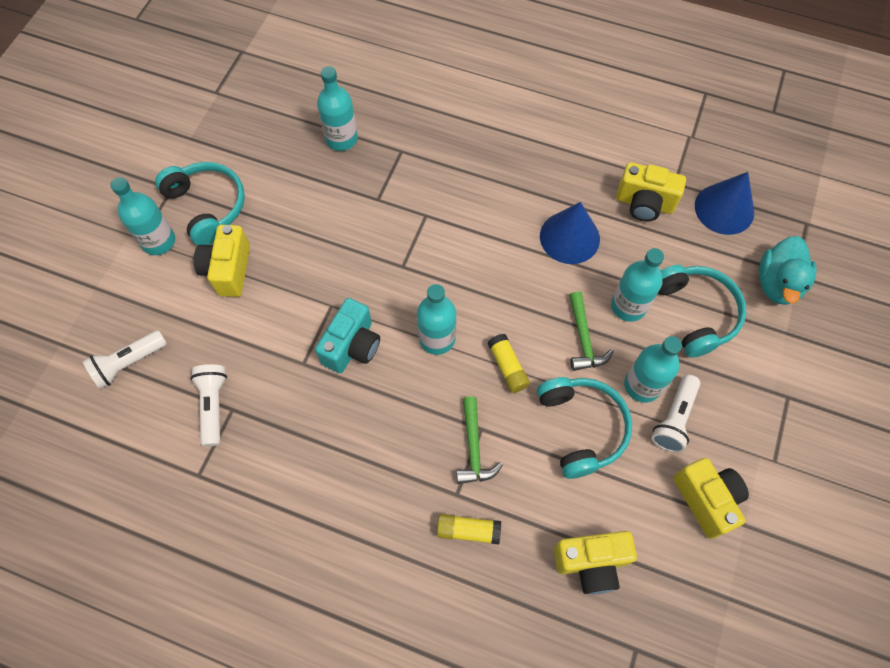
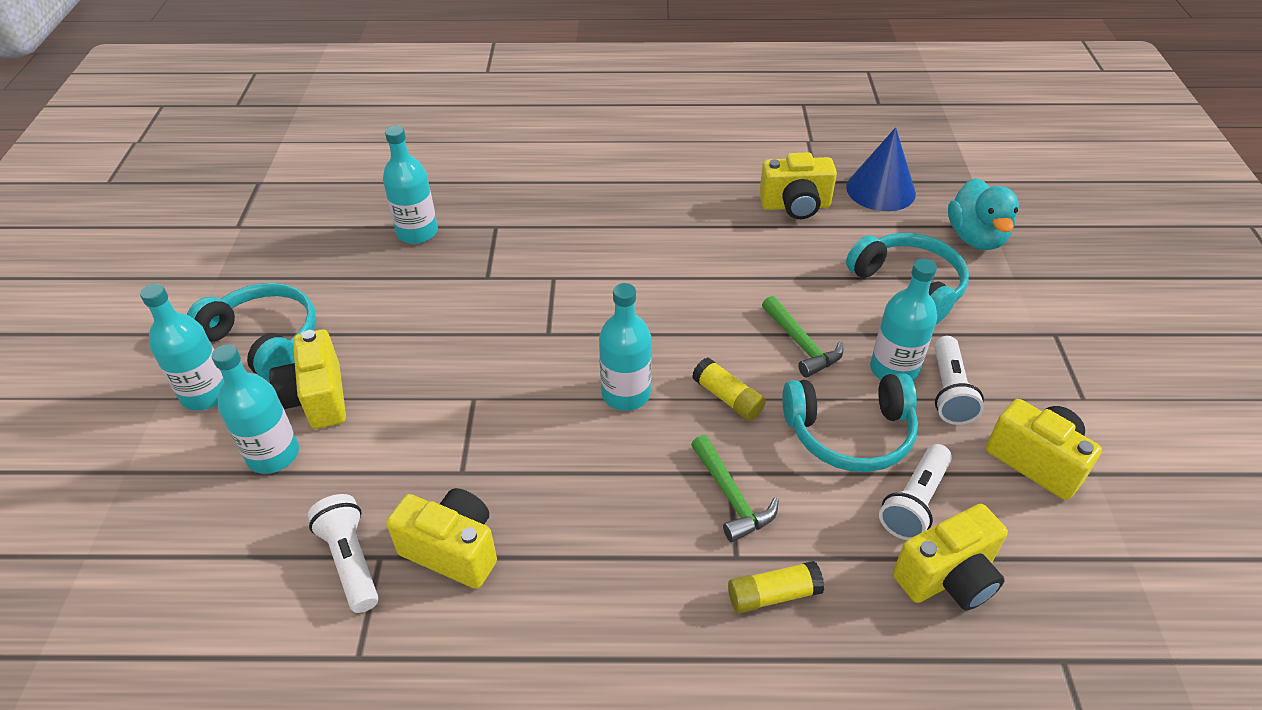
camera: 20 degrees left, 20 degrees down
white flashlight [83,330,167,389] -> white flashlight moved to [879,444,952,540]
turquoise camera [315,298,380,373] -> none
turquoise headphones [537,377,632,479] -> turquoise headphones turned 120 degrees clockwise [782,373,918,472]
blue cone [540,202,600,264] -> none
turquoise bottle [611,248,664,322] -> turquoise bottle moved to [212,344,299,474]
none -> yellow camera [386,488,497,589]

